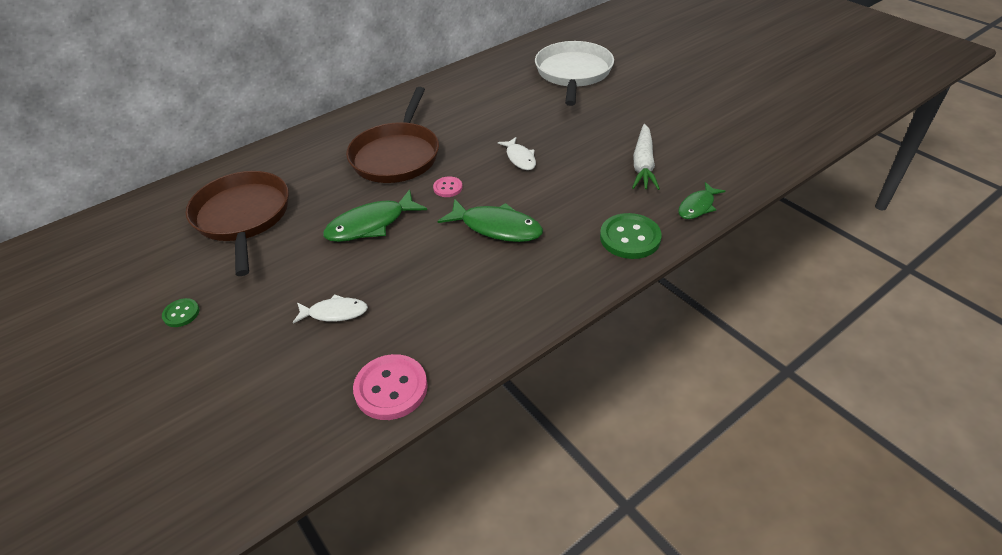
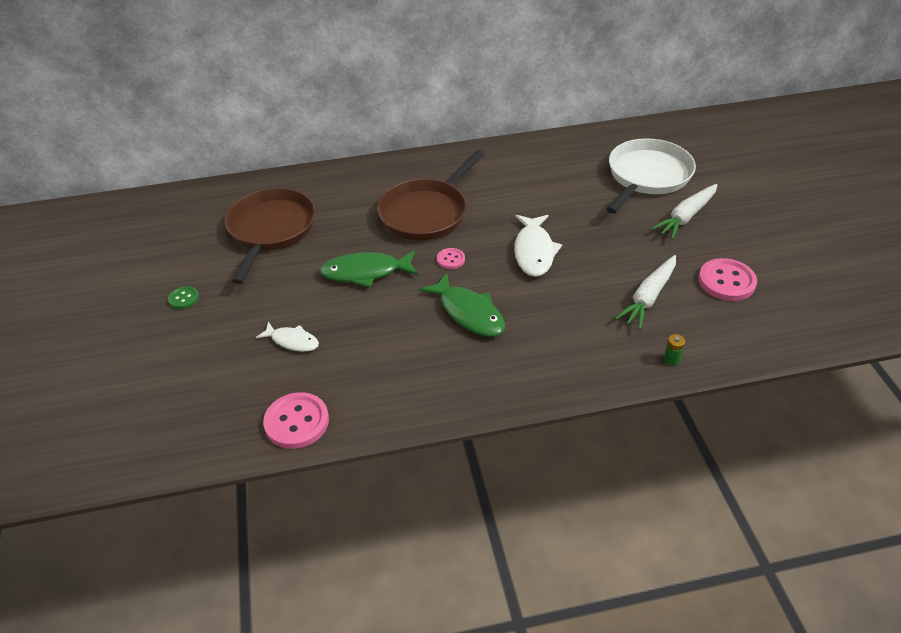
camera: 25 degrees right, 0 degrees up
white fish [498,137,536,170] -> white fish [514,215,562,277], size x1.62
green button [600,213,662,259] -> none
green fish [678,182,725,219] -> green battery [664,334,685,365]
none -> white carrot [651,184,718,239]
none -> pink button [699,258,757,301]

